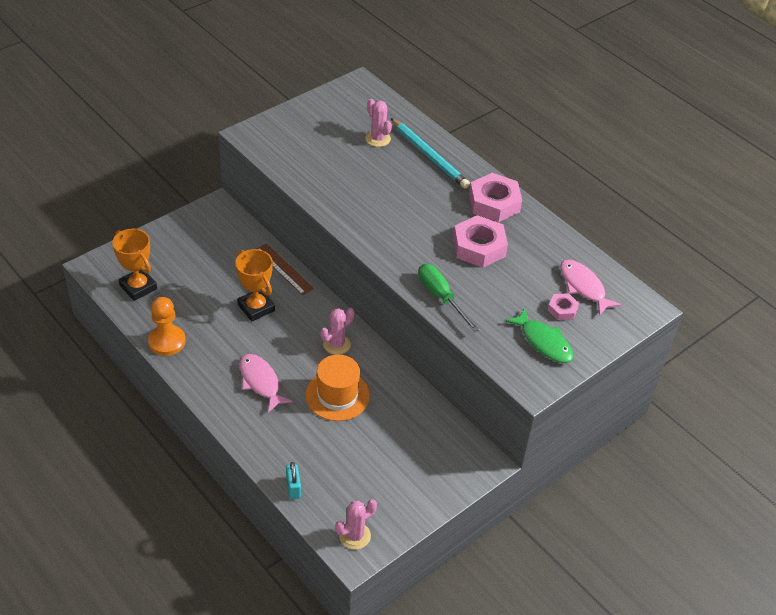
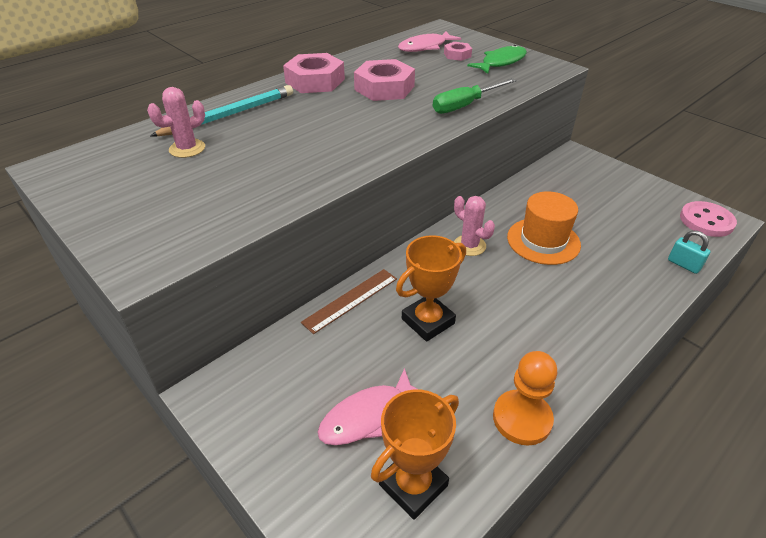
camera: 90 degrees left, 5 degrees down
pink fish [240,354,293,413] -> pink fish moved to [317,368,419,445]
turquoise padlock [286,462,301,499] -> turquoise padlock turned 60 degrees clockwise [668,230,711,274]
pink cactus [335,499,377,550] -> pink button [680,201,737,237]

